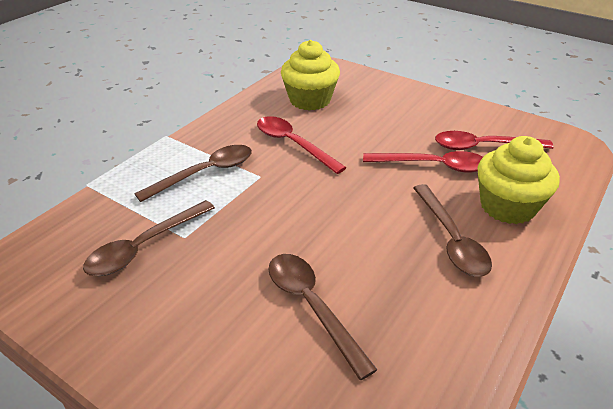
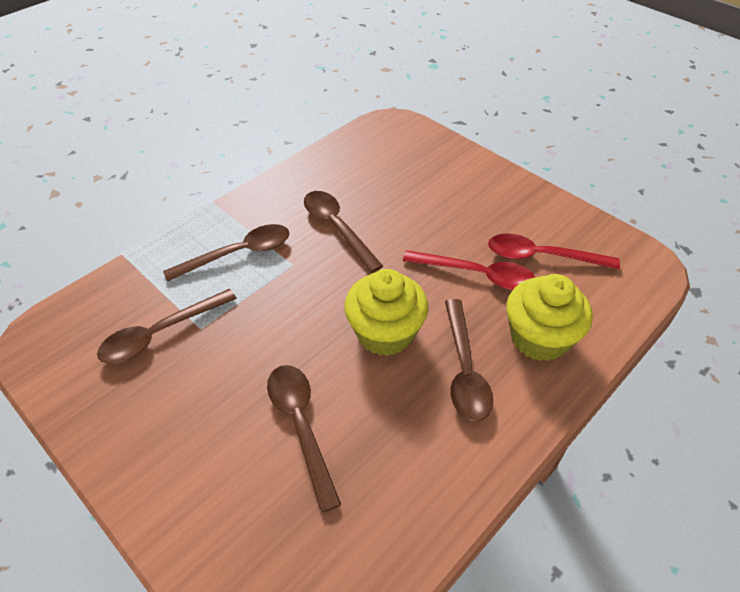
camera: 10 degrees right, 10 degrees up
red spoon [257,116,347,174] -> brown spoon [304,191,383,273]
yellow cupcake [281,40,340,111] -> yellow cupcake moved to [344,269,428,356]

